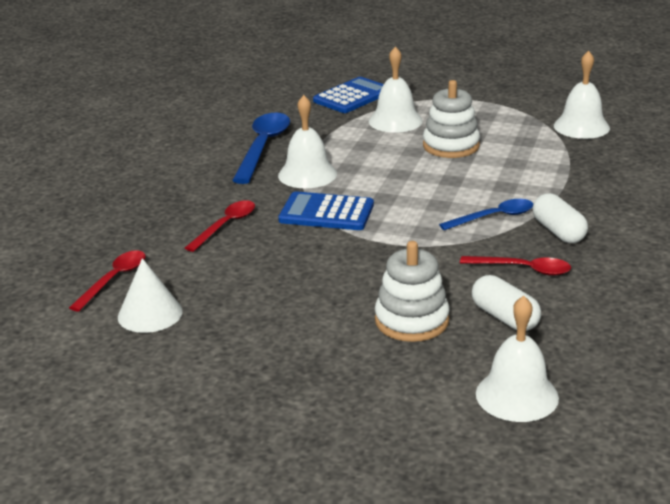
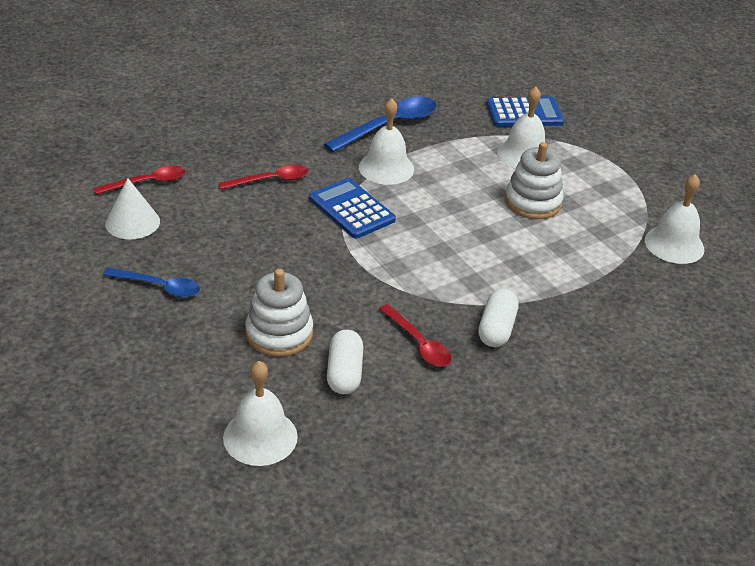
camera: 35 degrees right, 10 degrees up
blue spoon [439,199,533,230] -> blue spoon moved to [103,268,200,298]

